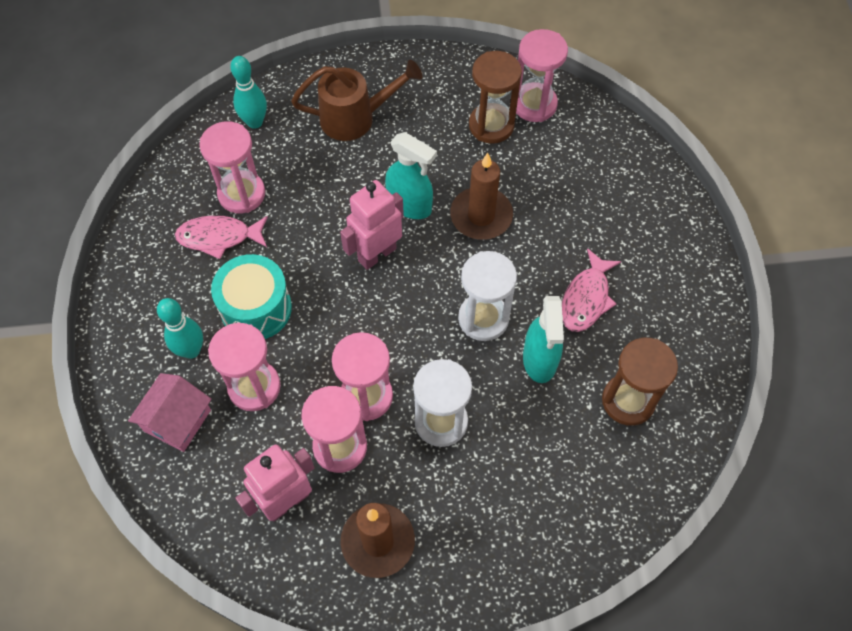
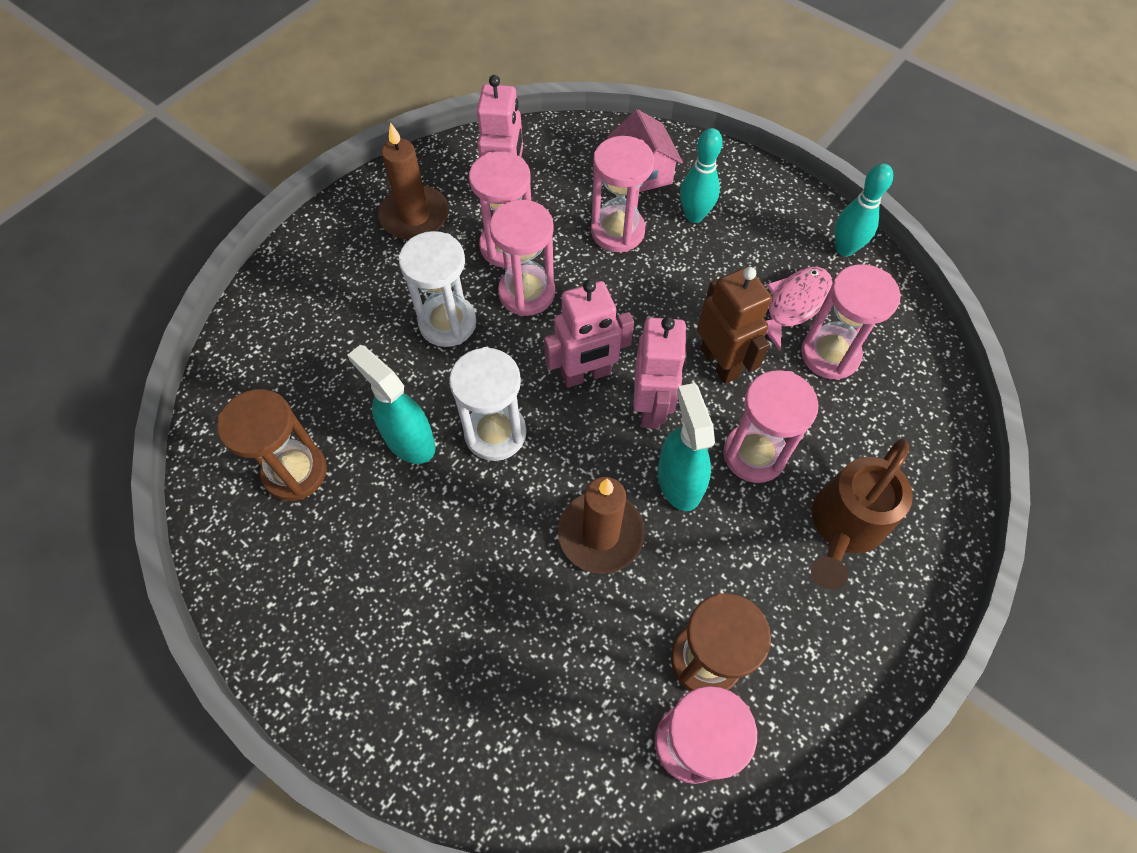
camera: 135 degrees right, 0 degrees up
turquoise drum [211,254,292,339] -> none
turquoise bowling pin [230,56,267,129] -> turquoise bowling pin moved to [835,163,893,257]
turquoise spray bottle [385,132,437,219] -> turquoise spray bottle turned 90 degrees clockwise [658,383,715,511]
pink fish [562,248,622,332] -> none
none -> pink robot [544,279,634,388]
none -> brown robot [697,267,772,384]
none -> pink hourglass [723,370,819,483]

